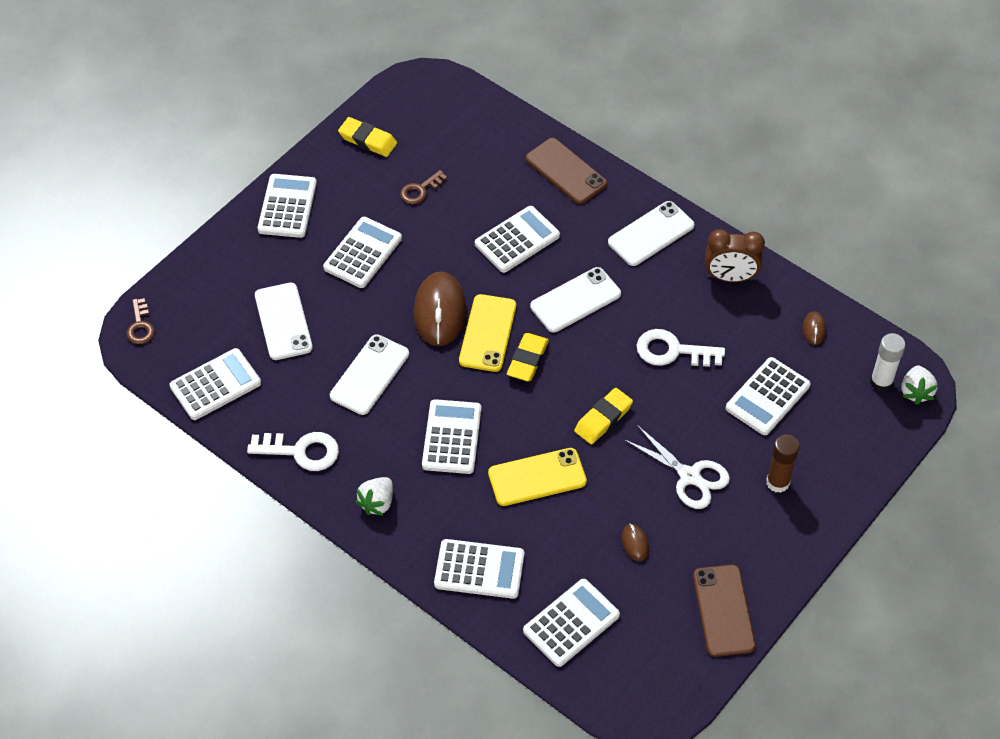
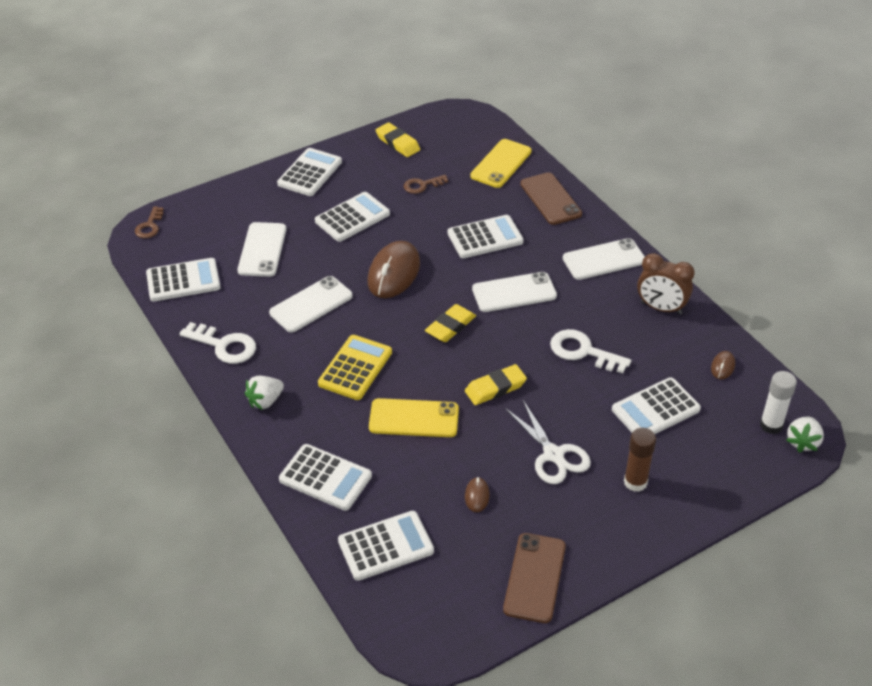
camera: 20 degrees right, 10 degrees down
white calculator [422,399,481,474] -> yellow calculator [318,335,392,400]
yellow phone [459,294,516,372] -> yellow phone moved to [470,139,532,188]

